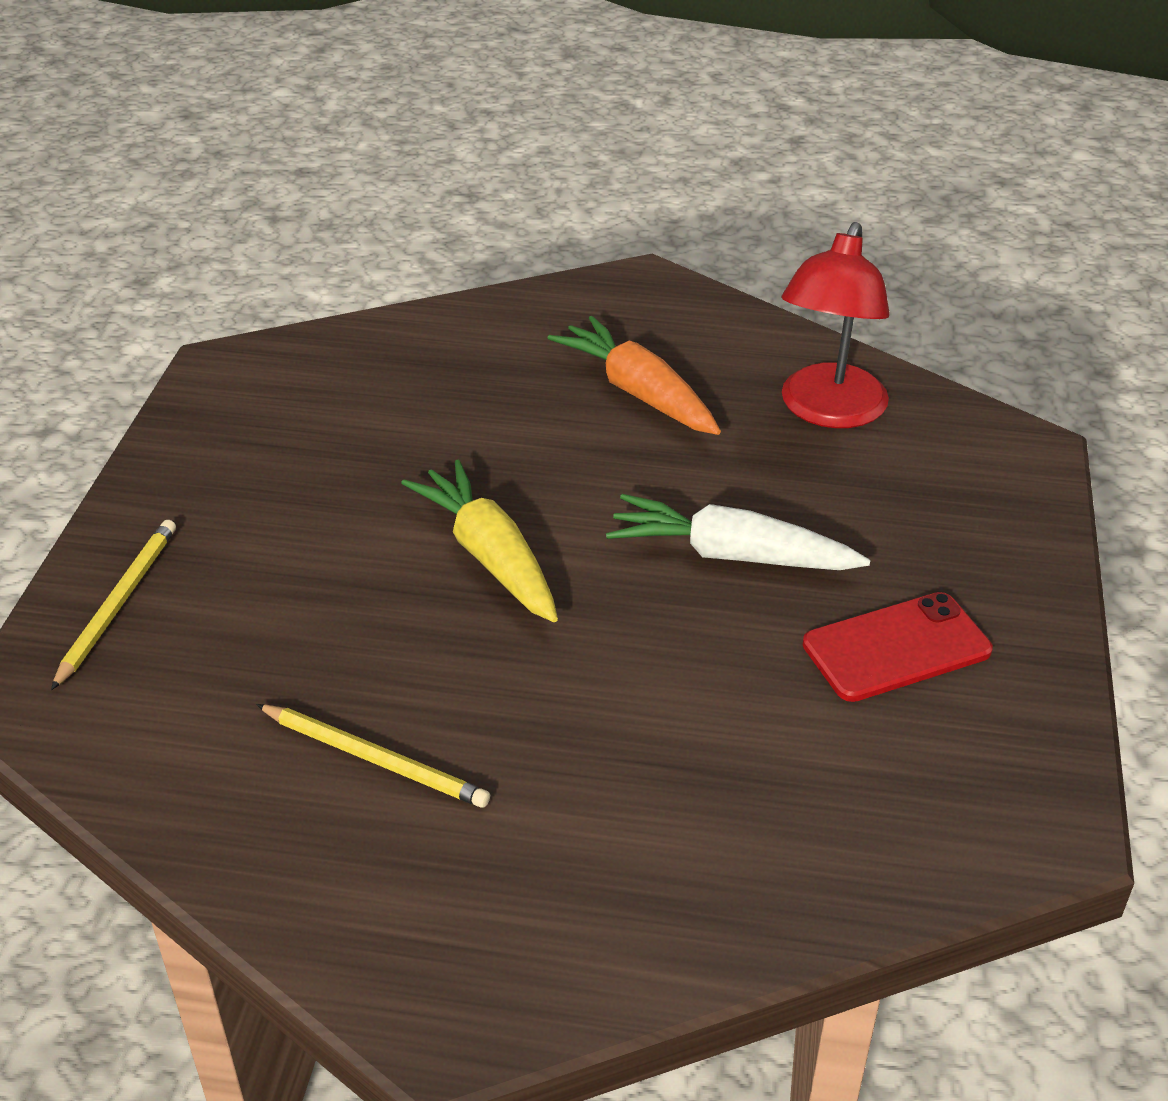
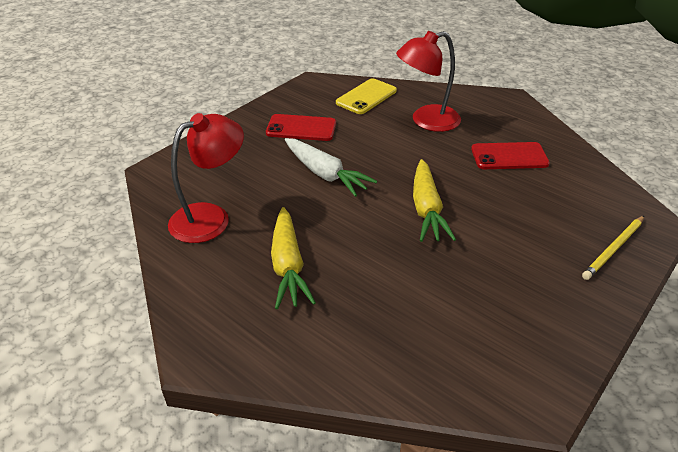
camera: 150 degrees left, 0 degrees up
yellow pencil [256,704,490,808] -> red phone [471,142,550,169]
orange carrot [547,316,721,435] -> yellow carrot [271,207,316,309]
none -> yellow phone [336,78,397,114]
none -> red lamp [396,31,461,132]

